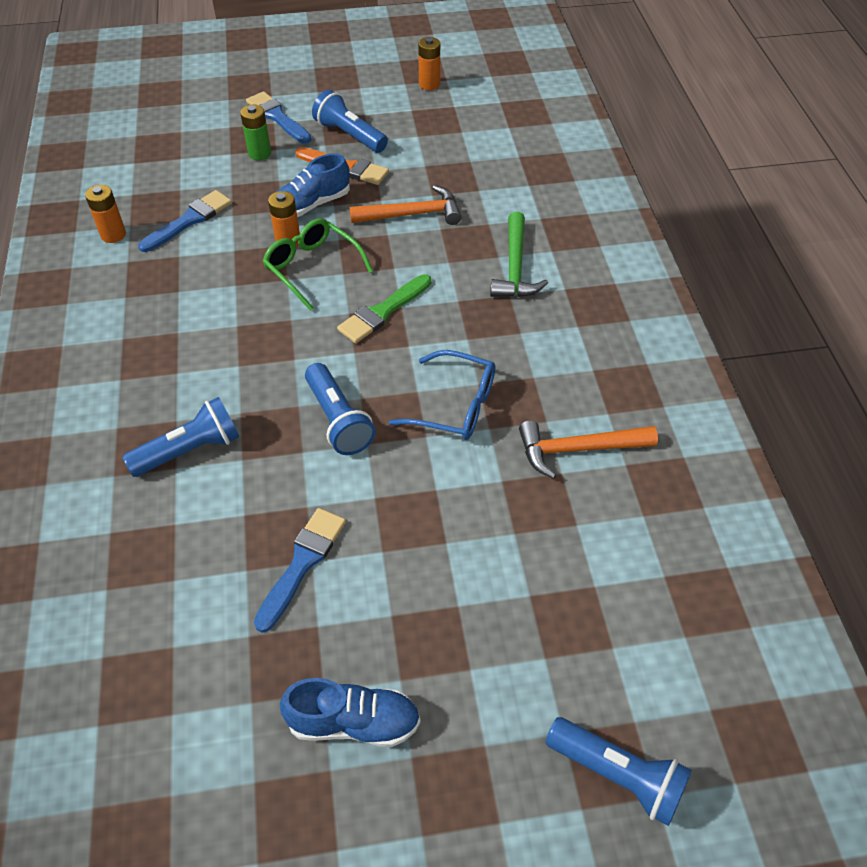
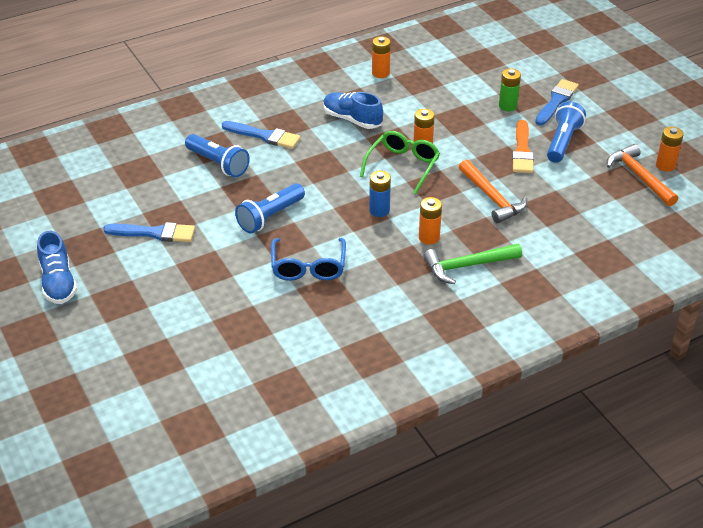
camera: 70 degrees right, 10 degrees down
blue brush [138,190,232,252] -> blue brush moved to [222,121,301,149]
blue shoe [277,153,350,217] -> blue shoe moved to [323,92,383,129]
green brush [337,274,431,343] -> blue battery [369,170,391,217]
orange hammer [519,420,658,479] -> orange hammer moved to [607,144,678,206]
blue flashlight [546,717,692,826] -> none
none -> orange battery [419,197,442,244]

